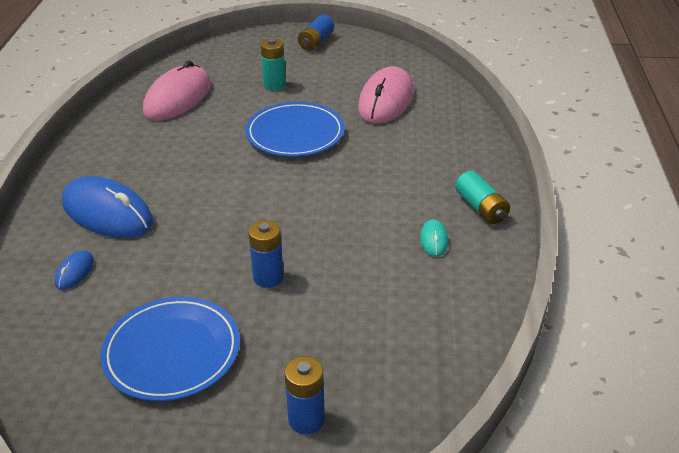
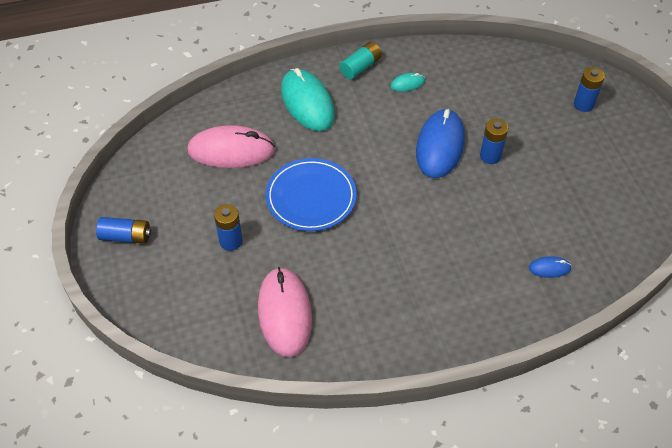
camera: 110 degrees left, 15 degrees up
blue mouse [62,176,153,238] -> blue mouse moved to [416,109,465,178]
blue plate [100,297,240,401] -> none
pink mouse [143,60,211,121] -> pink mouse turned 75 degrees clockwise [258,267,312,357]
turquoise battery [261,38,286,90] -> blue battery [214,204,242,251]
none -> turquoise mouse [281,68,335,131]

